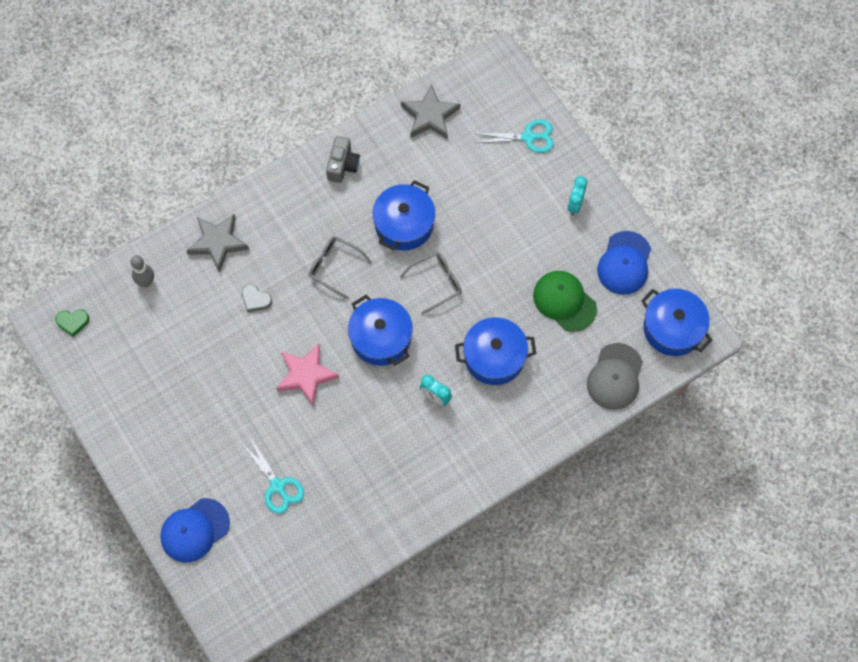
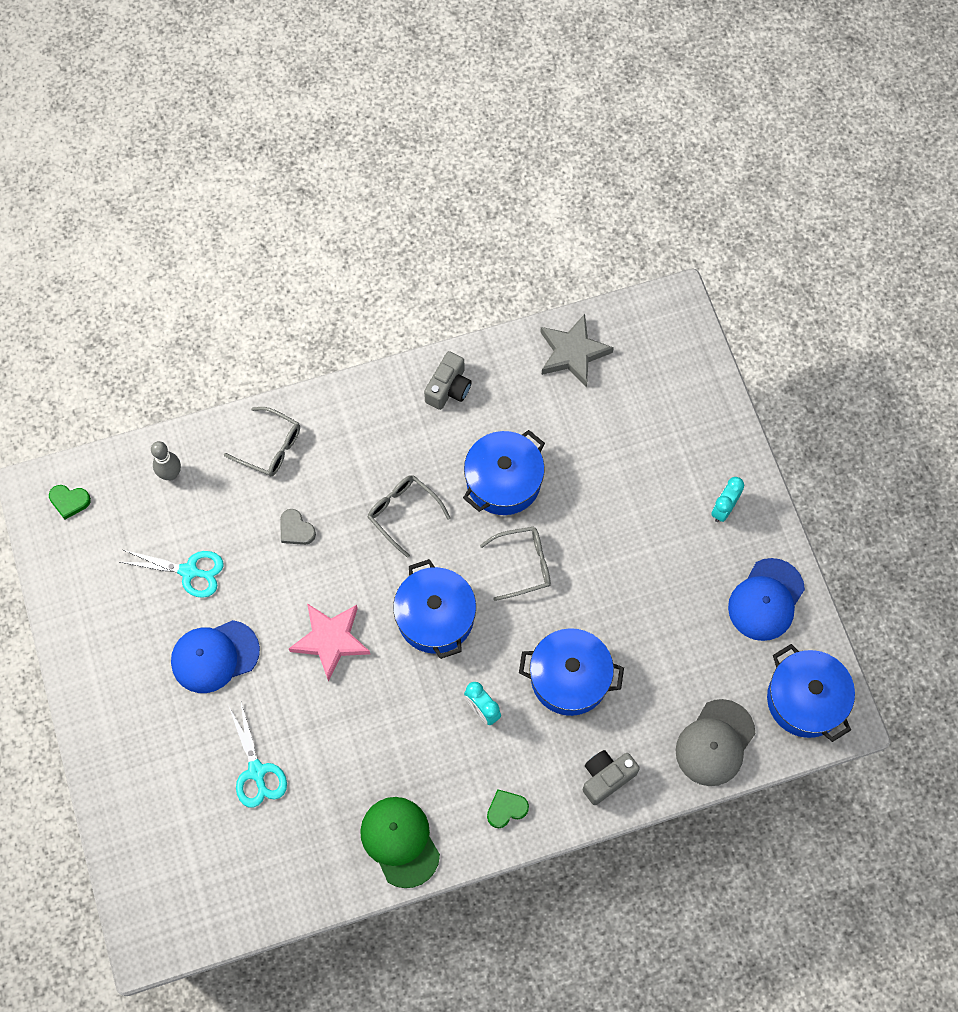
camera: 15 degrees right, 0 degrees up
blue cap [160,498,230,562] -> blue cap moved to [171,620,260,693]
grey star [187,214,249,273] -> grey glasses [224,407,300,476]
turquoise scissors [476,119,554,153] -> turquoise scissors moved to [120,550,224,598]
green cap [533,271,597,332] -> green cap moved to [360,797,440,888]
none -> green heart [487,789,529,828]
none -> grey camera [583,750,640,805]

